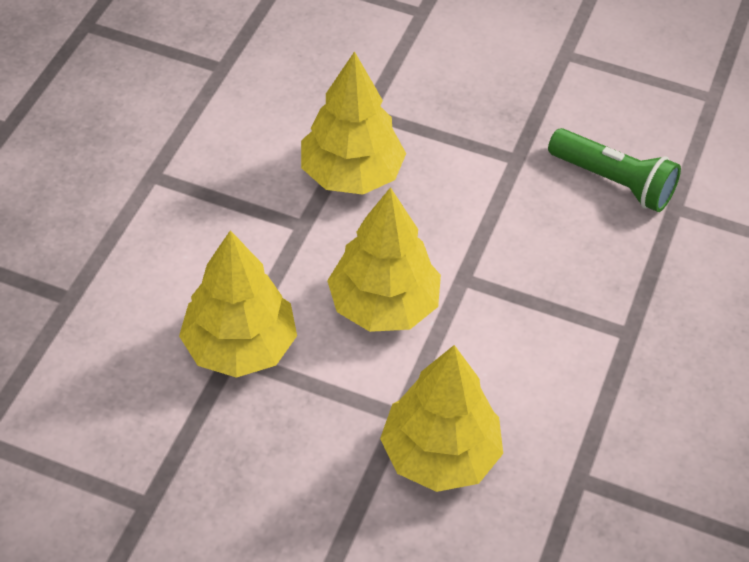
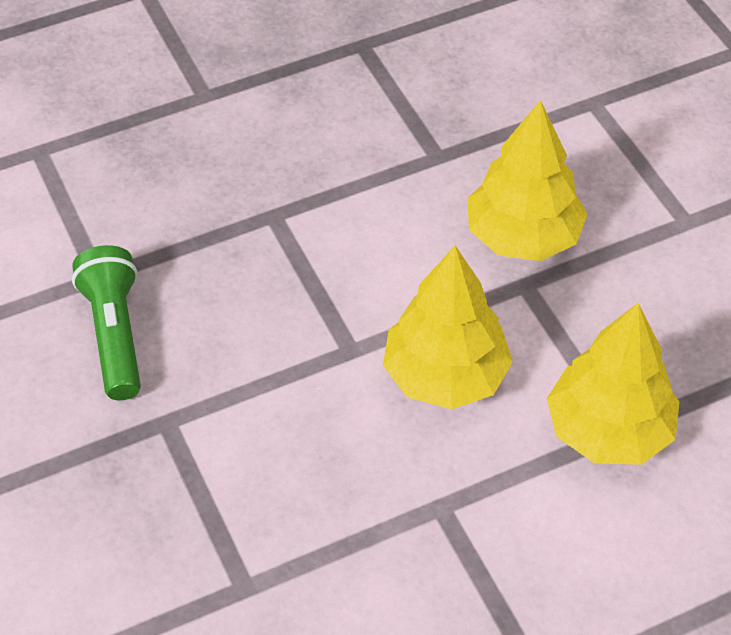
camera: 135 degrees left, 0 degrees up
yellow tree [301,51,406,195] -> none

